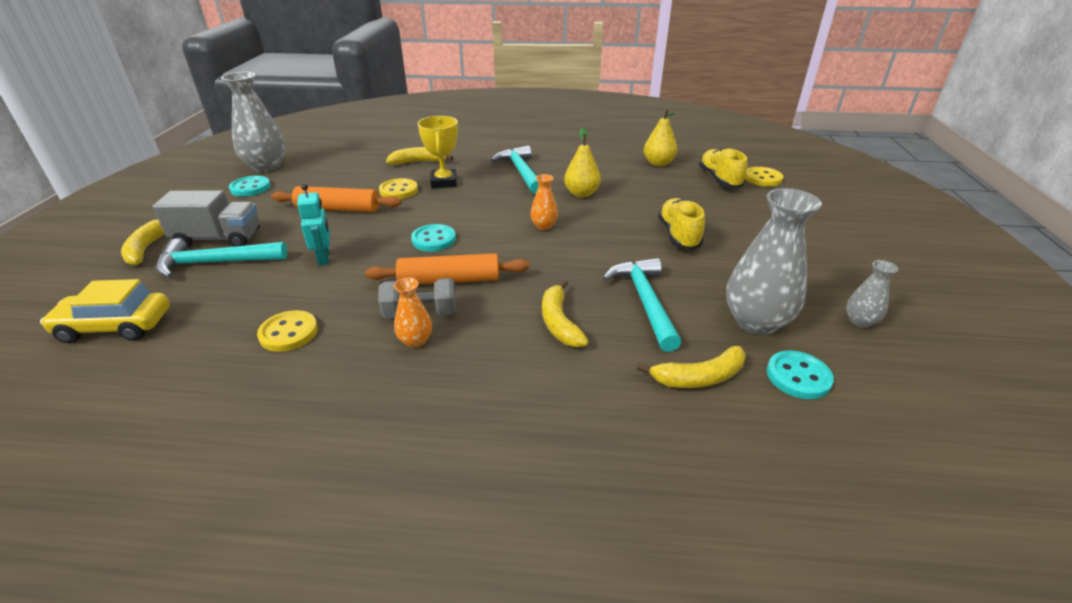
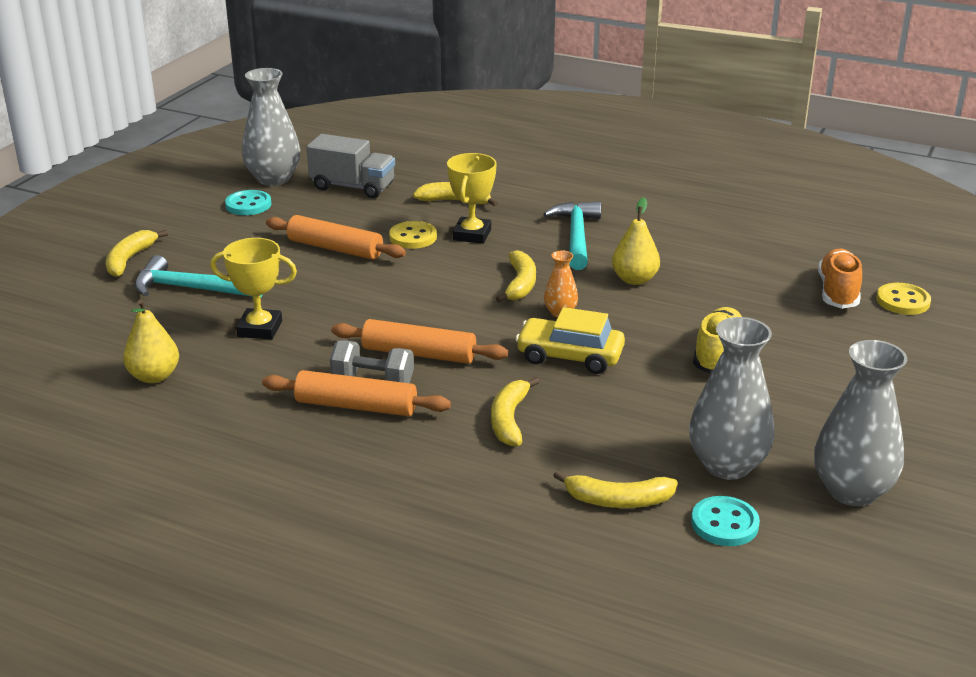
camera: 20 degrees right, 5 degrees down
yellow car [40,279,170,343] -> yellow car moved to [515,307,625,374]
grey truck [152,190,260,247] -> grey truck moved to [307,134,395,198]
yellow button [257,310,318,352] -> none
turquoise robot [297,184,330,266] -> none
orange vase [394,278,432,348] -> orange rolling pin [262,370,451,416]
turquoise button [411,224,456,252] -> none
turquoise hammer [603,258,681,352] -> none
yellow pear [644,109,677,166] -> yellow pear moved to [123,300,179,383]
yellow shoe [699,148,747,188] -> orange shoe [818,249,862,309]
grey vase [846,260,898,328] -> grey vase [814,340,907,506], size x2.03
none -> yellow trophy [210,238,297,340]
none -> yellow banana [496,250,536,303]

